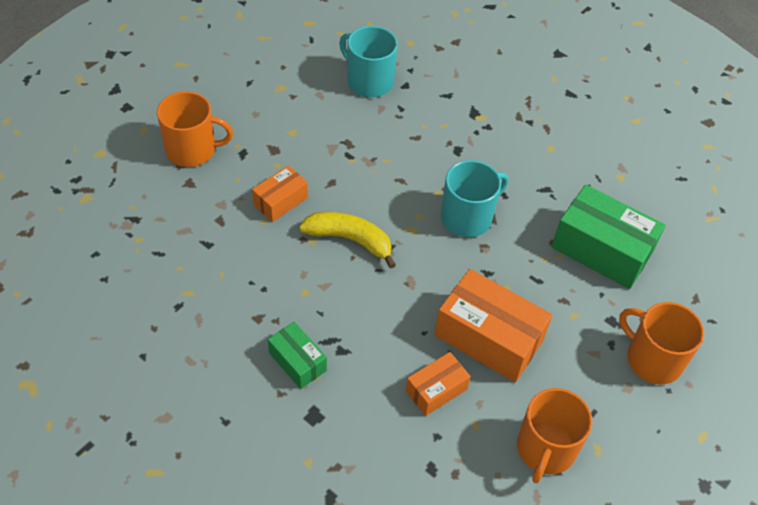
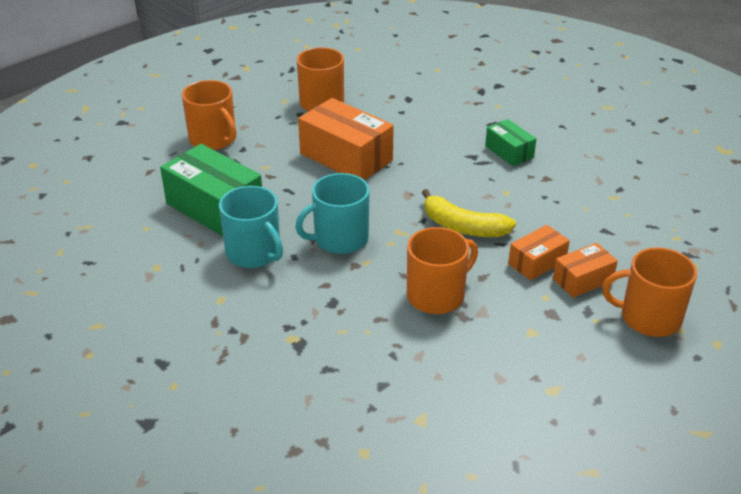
camera: 170 degrees left, 15 degrees down
turquoise mug [339,26,398,97] -> turquoise mug moved to [219,186,283,268]
orange box [406,352,471,416] -> orange box moved to [553,243,618,298]
none -> orange mug [407,227,478,314]

